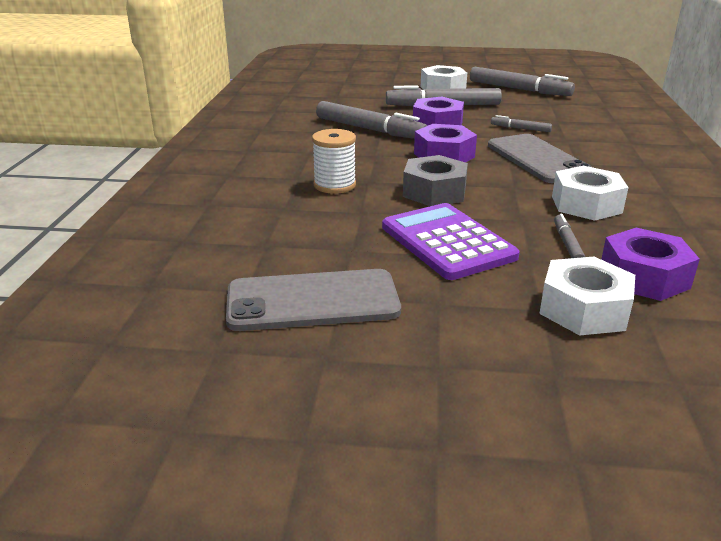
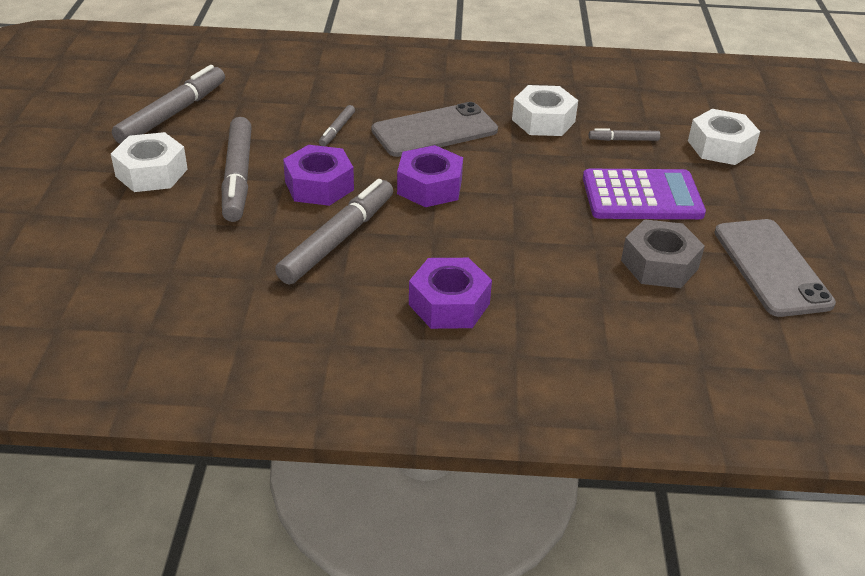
camera: 95 degrees left, 10 degrees up
white spool [312,129,356,194] -> none
purple calculator [382,203,520,280] -> purple calculator turned 150 degrees counterclockwise [583,169,706,219]
grey nut [403,155,468,206] -> grey nut moved to [621,219,705,288]
purple nut [601,228,700,301] -> purple nut moved to [409,258,492,329]

